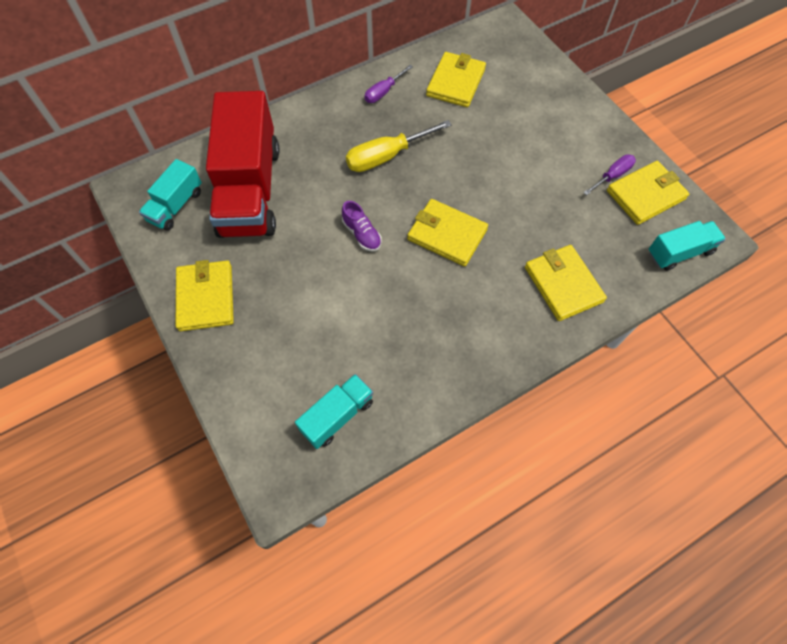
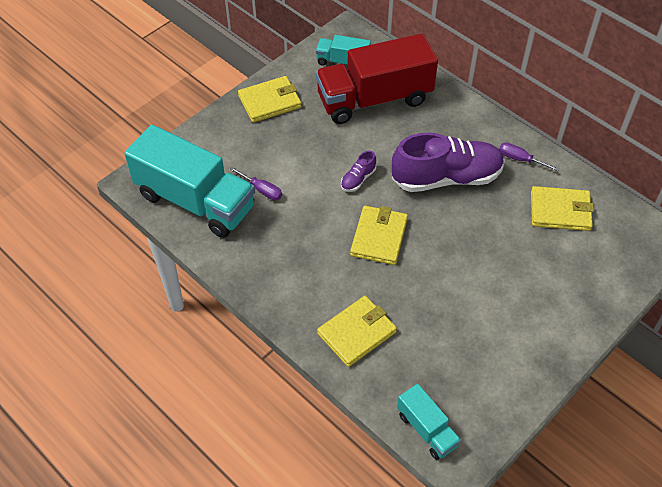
camera: 75 degrees right, 10 degrees down
turquoise truck [295,374,373,449] -> turquoise truck [124,125,255,238], size x2.09
yellow screwdriver [346,120,452,172] -> purple shoe [392,132,505,192]
purple screwdriver [583,154,636,195] -> purple screwdriver moved to [229,167,282,201]
yellow wallet [607,161,690,225] -> none

